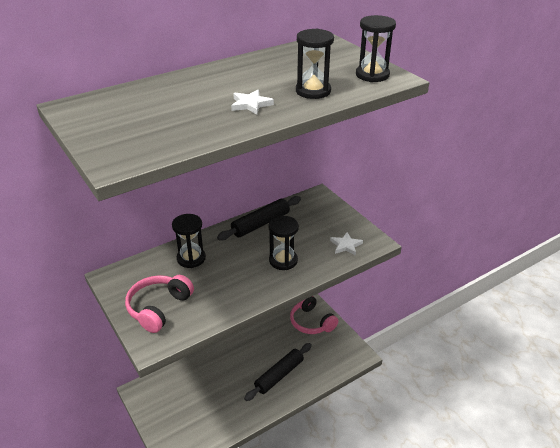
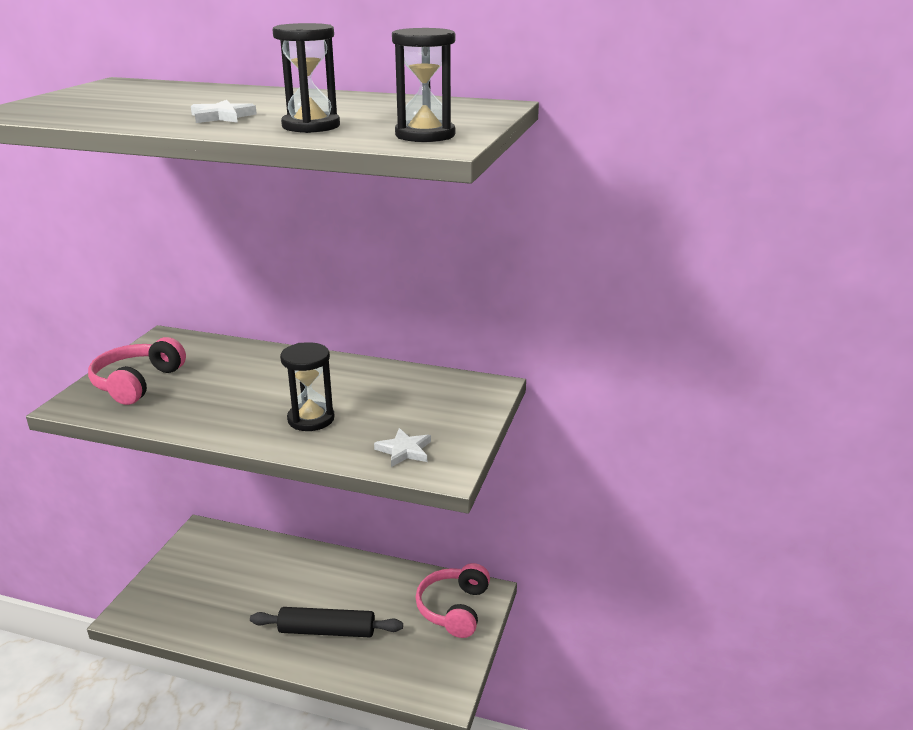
camera: 50 degrees right, 10 degrees down
pink headphones [125,275,194,333] -> pink headphones turned 60 degrees counterclockwise [88,337,186,405]
black hourglass [172,214,206,268] -> none
black rolling pin [217,196,301,240] -> none

